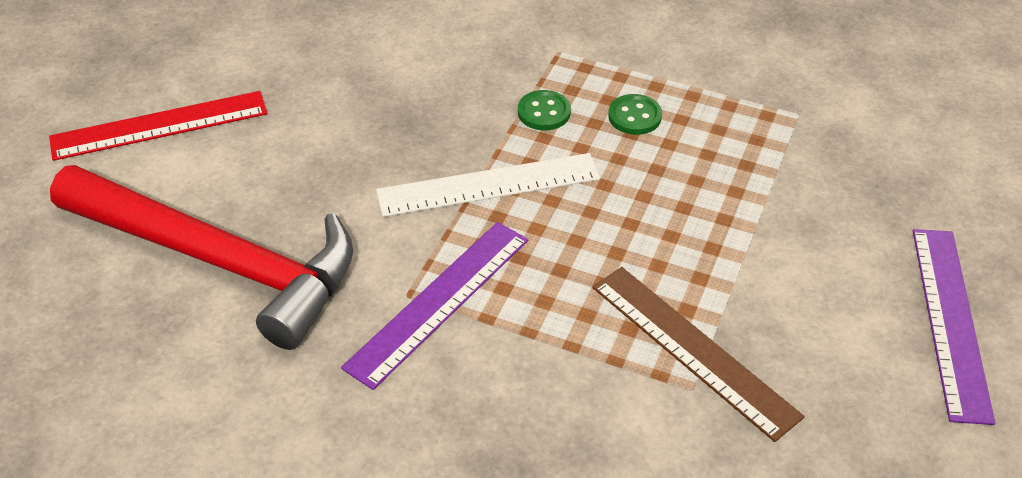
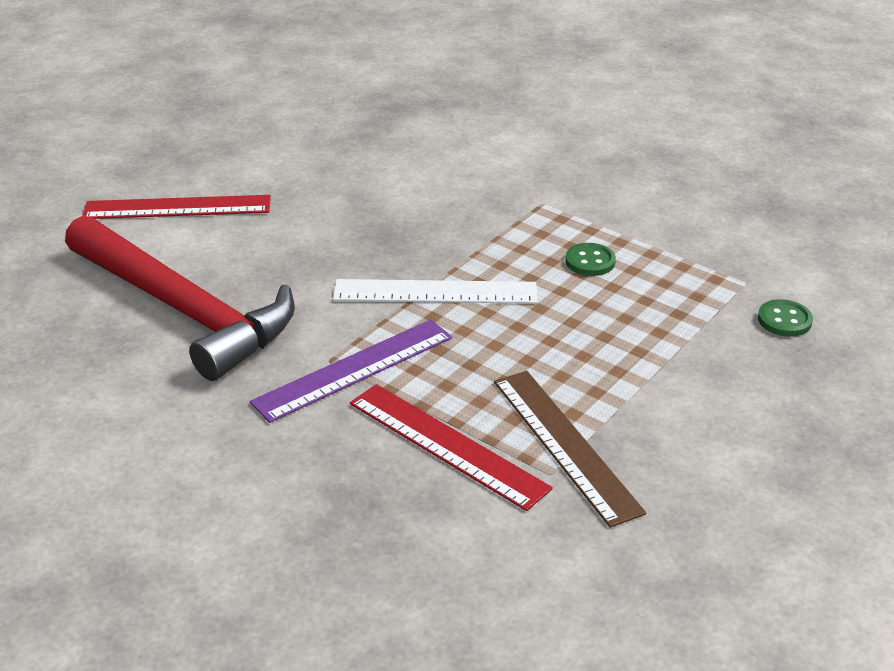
camera: 15 degrees right, 10 degrees down
green button [518,90,571,130] -> green button moved to [758,299,813,337]
purple ruler [913,229,995,425] -> none
none -> red ruler [350,384,553,511]

